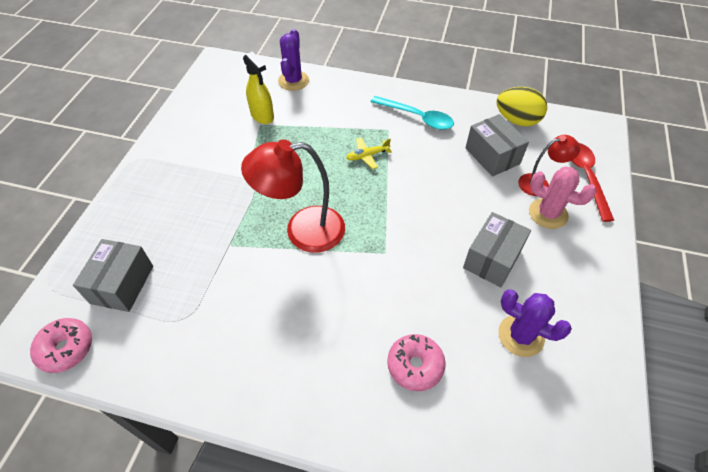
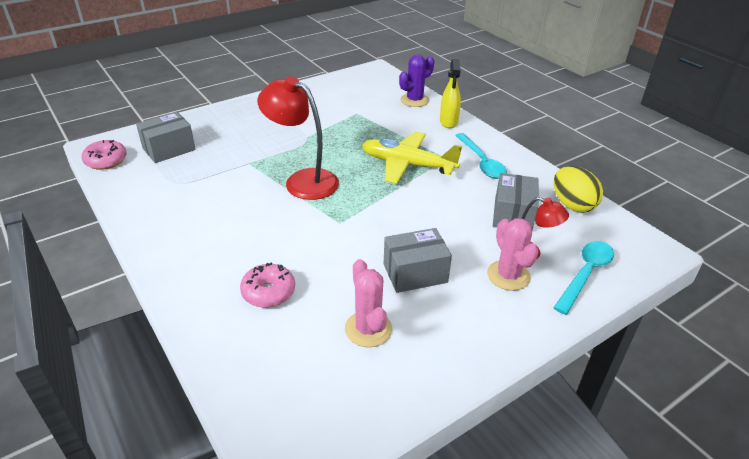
camera: 40 degrees right, 15 degrees down
yellow spray bottle [243,52,274,124] -> yellow spray bottle moved to [440,59,461,128]
yellow plane [346,137,392,169] -> yellow plane [362,131,462,184], size x2.23
purple cactus [498,289,572,357] -> pink cactus [345,259,392,347]
red spoon [572,143,614,222] -> turquoise spoon [553,241,614,315]

